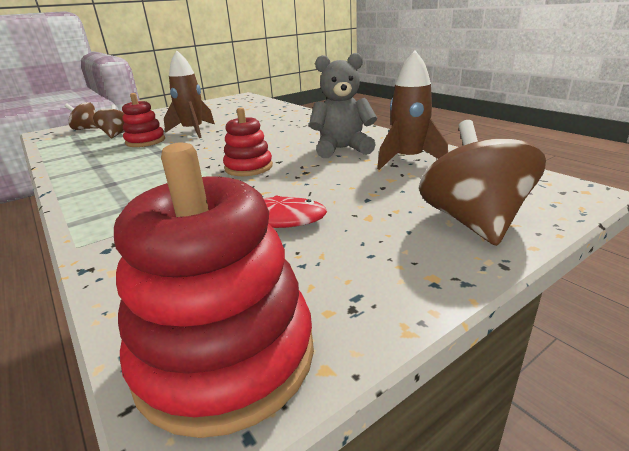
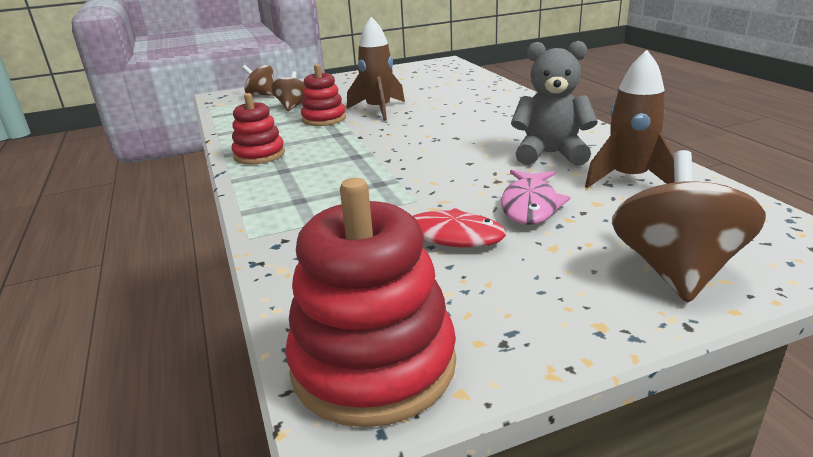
camera: 15 degrees right, 0 degrees up
red stacking toy [223,107,273,176] -> red stacking toy moved to [232,93,285,165]
none -> pink fish [501,170,570,225]

